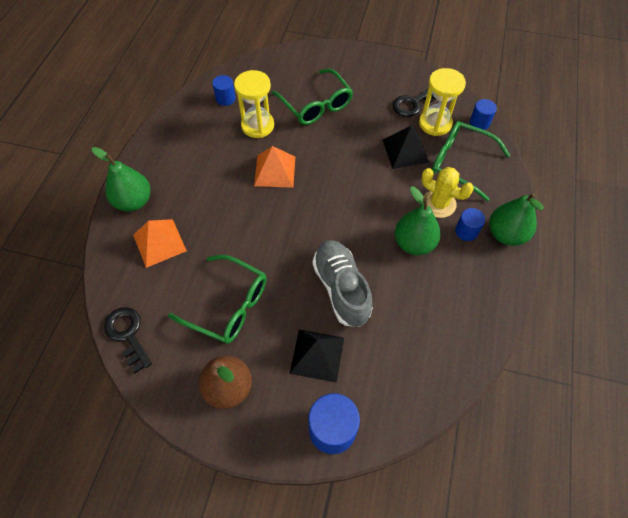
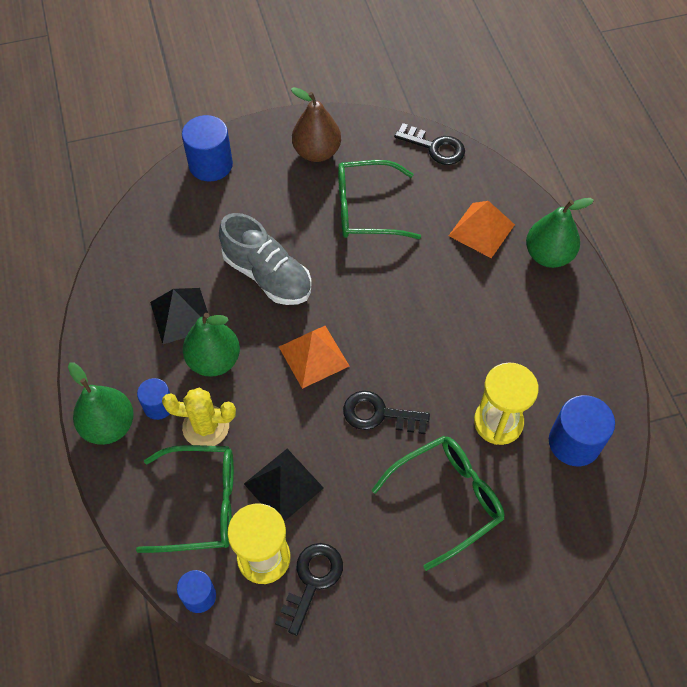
camera: 150 degrees right, 0 degrees up
blue cylinder [212,75,236,106] -> blue cylinder [549,395,615,466], size x1.68
orange pyramid [254,146,295,188] -> orange pyramid moved to [279,326,349,389]
green glasses [272,69,353,125] -> green glasses turned 120 degrees clockwise [372,436,504,571]
black pyramid [289,330,344,383] -> black pyramid moved to [150,288,208,345]
none -> black key [343,391,430,434]

